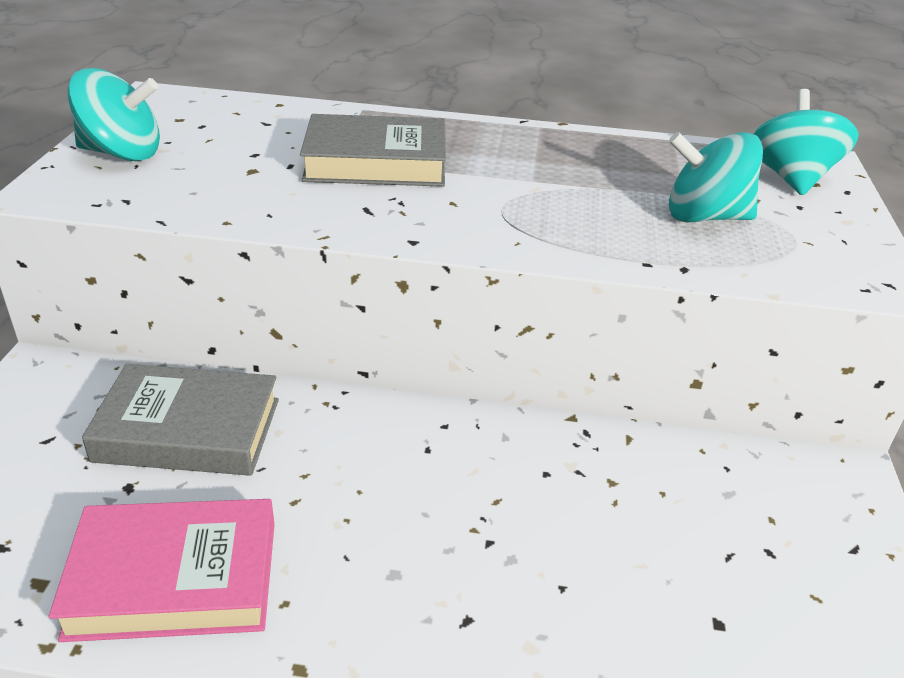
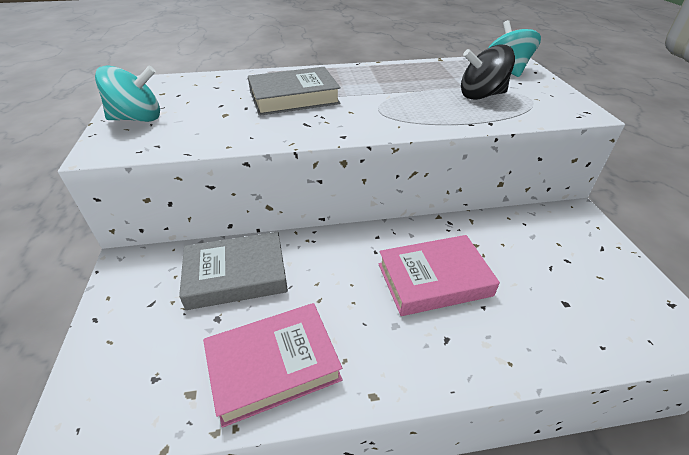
camera: 15 degrees left, 5 degrees up
turquoise spinning top [669,132,763,222] -> black spinning top [461,45,515,100]
none -> pink book [379,235,500,316]

